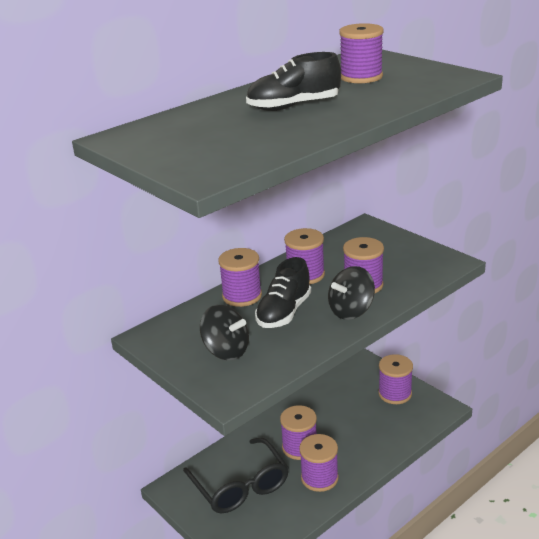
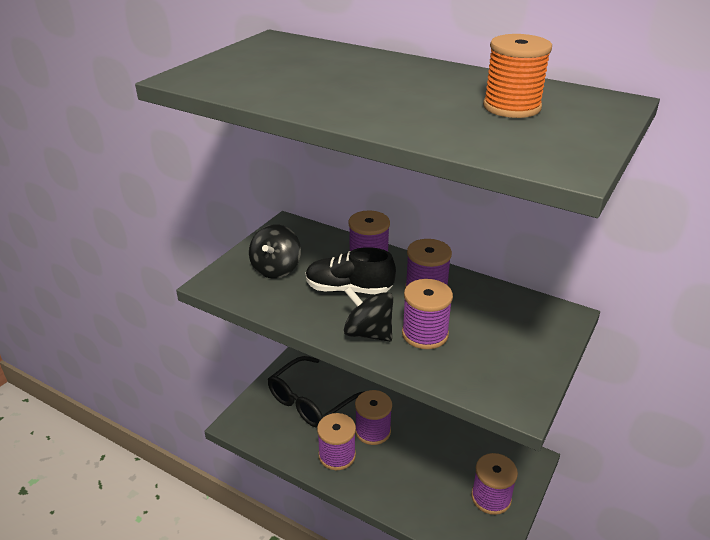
camera: 70 degrees right, 5 degrees up
black shoe [246,52,341,111] -> none
purple spool [339,23,384,83] -> orange spool [483,34,552,118]

